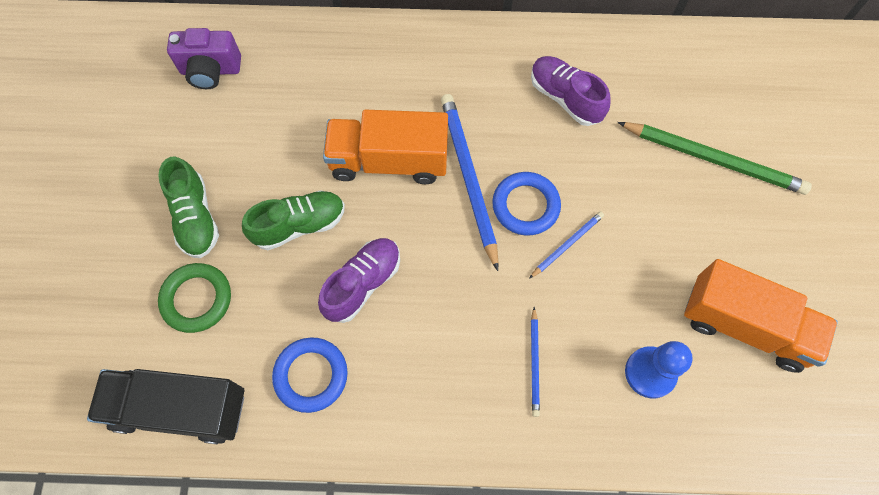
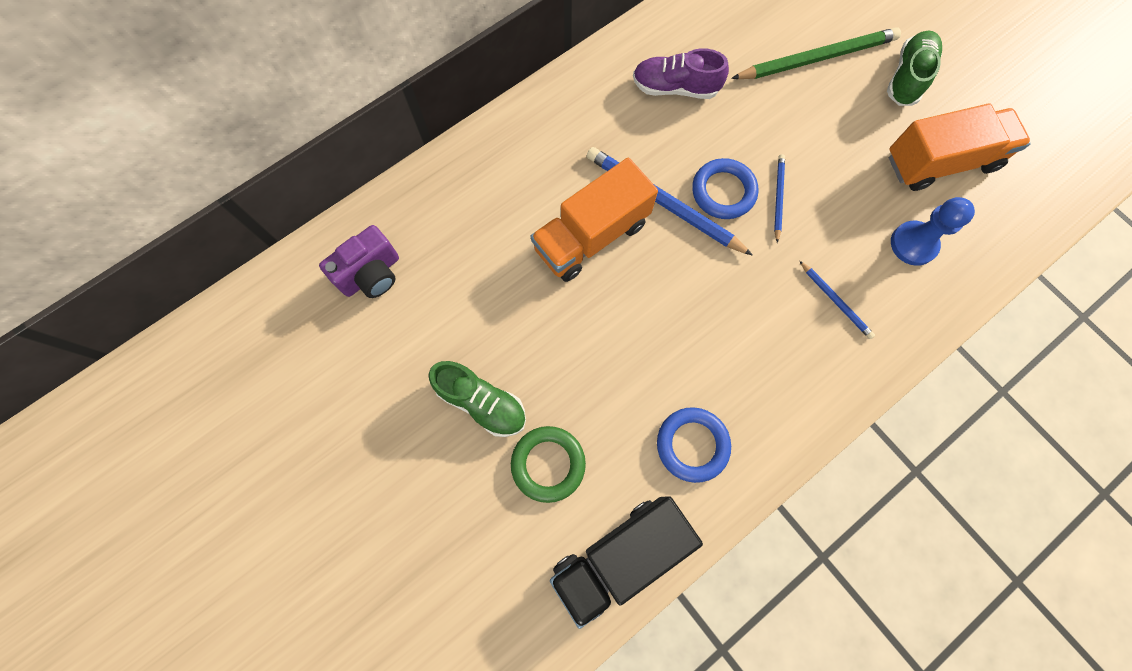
camera: 40 degrees left, 5 degrees up
green shoe [242,190,345,250] -> green shoe moved to [887,31,942,106]
purple shoe [318,238,400,323] -> none

